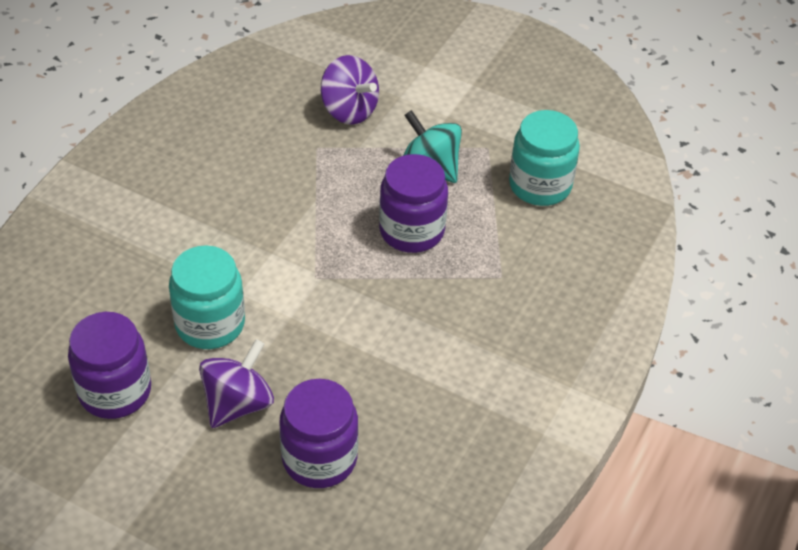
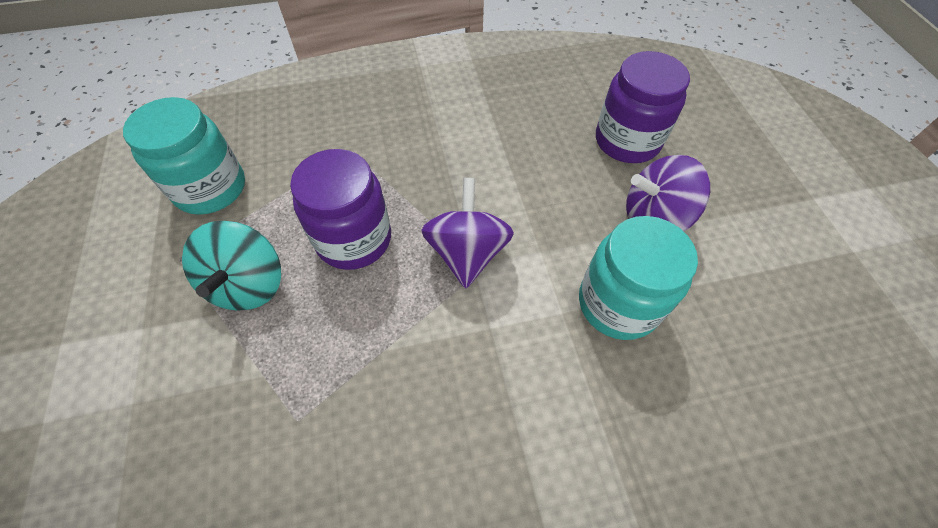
camera: 130 degrees left, 10 degrees up
purple jar [68,312,151,419] -> none
purple spinning top [321,55,379,124] -> purple spinning top moved to [421,178,514,288]

